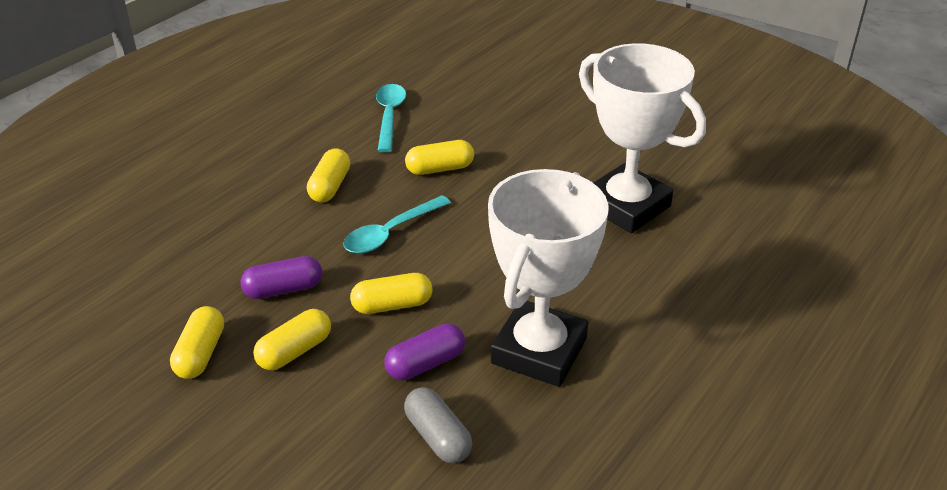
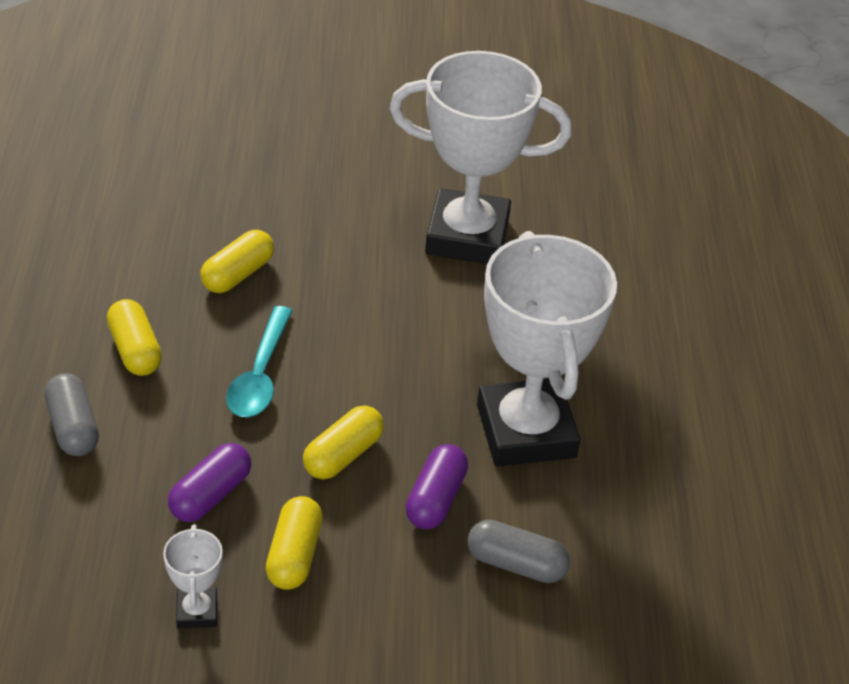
camera: 40 degrees left, 5 degrees up
yellow capsule [170,306,224,379] -> white trophy [163,524,223,628]
turquoise spoon [376,84,406,152] -> none
none -> grey capsule [45,373,99,456]

